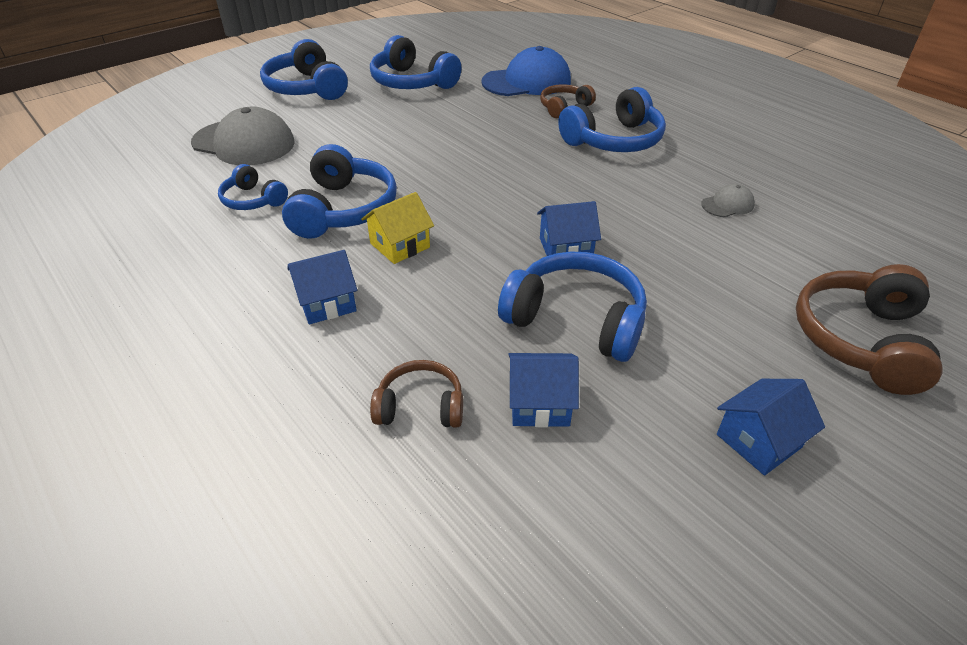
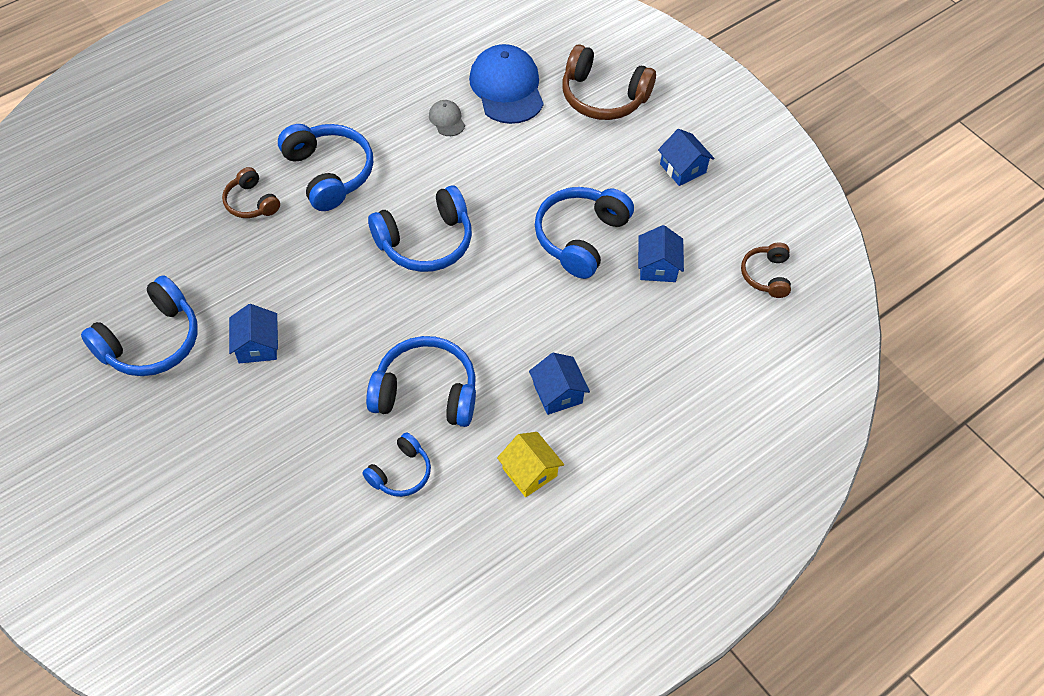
camera: 90 degrees left, 15 degrees up
grey cap [191,107,295,165] -> none
blue headphones [260,39,348,100] -> blue headphones moved to [368,185,472,272]
yellow house [361,192,434,264] -> yellow house moved to [497,432,564,497]
brown headphones [370,360,463,428] -> brown headphones moved to [741,243,791,298]
blue cap [481,46,571,96] -> blue cap moved to [469,44,544,124]
blue house [537,201,601,256] -> blue house moved to [229,304,278,363]

